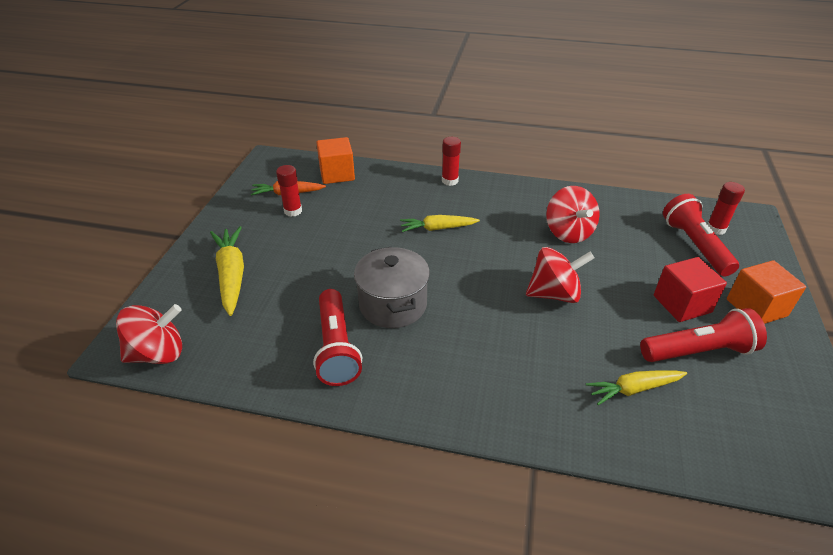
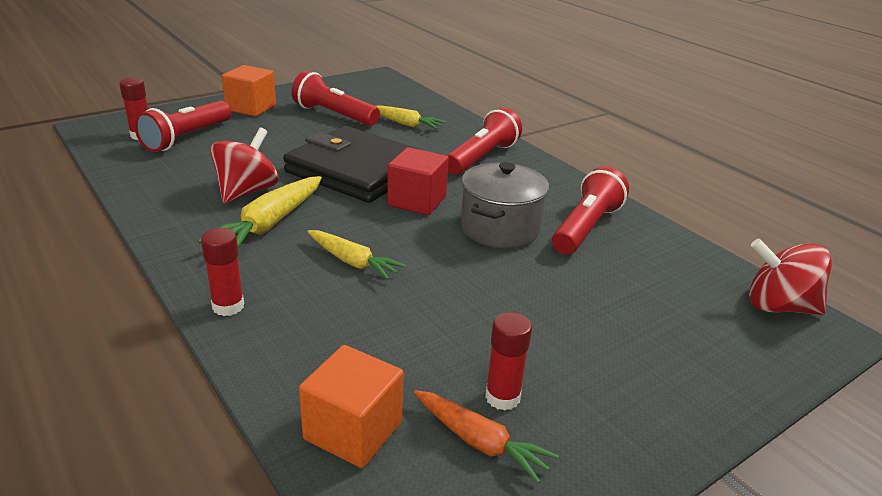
camera: 140 degrees left, 10 degrees down
yellow carrot [210,226,244,316] -> yellow carrot moved to [198,176,322,248]
red spinning top [526,247,594,303] -> black wallet [283,126,424,203]
red cube [654,257,727,322] -> red cube moved to [387,147,449,215]
none -> red flashlight [446,107,522,175]

